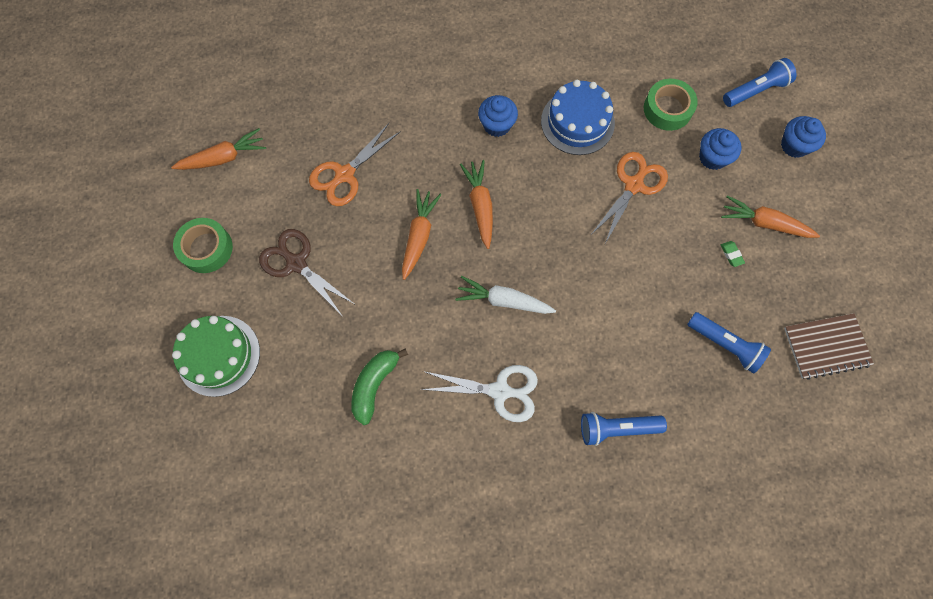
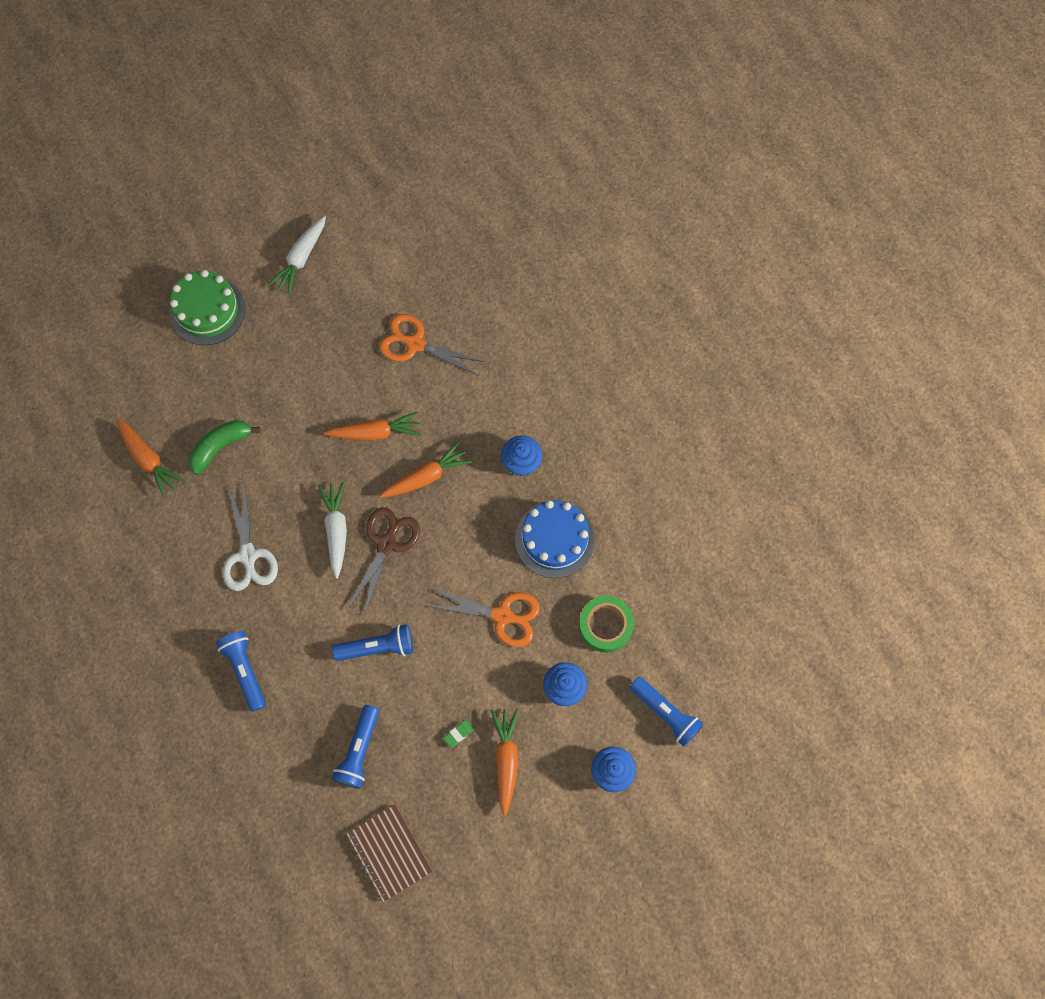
camera: 70 degrees right, 0 degrees up
orange carrot [171,128,266,170] -> orange carrot moved to [117,419,184,497]
green tape [173,218,233,273] -> white carrot [268,216,326,295]
brown scissors [259,229,356,314] -> brown scissors moved to [348,507,420,616]
green banana [351,348,408,425] -> green banana turned 45 degrees counterclockwise [189,420,261,475]
none -> blue flashlight [332,624,413,661]

